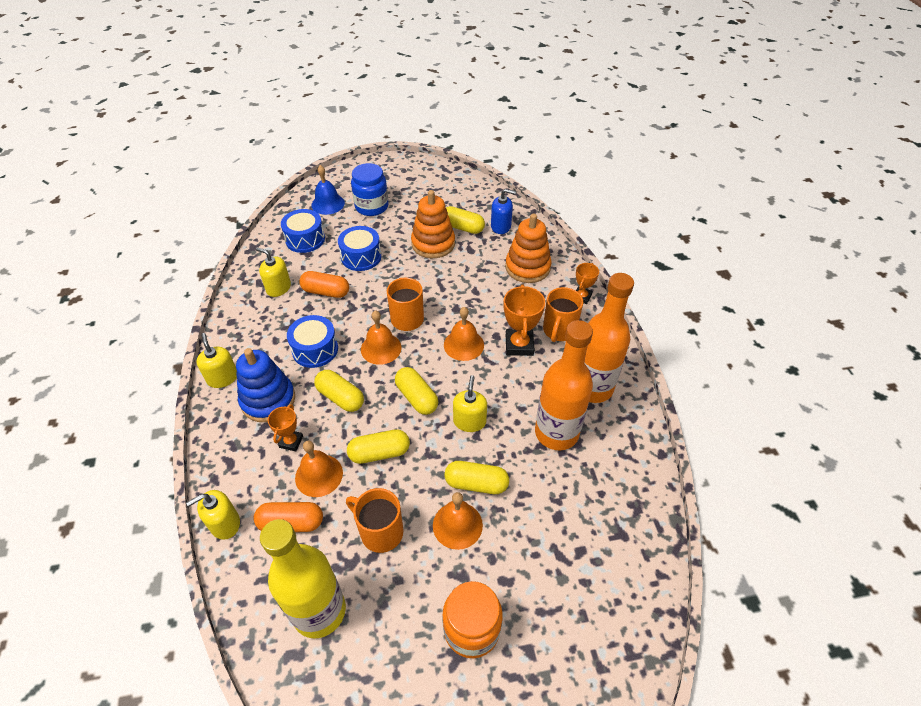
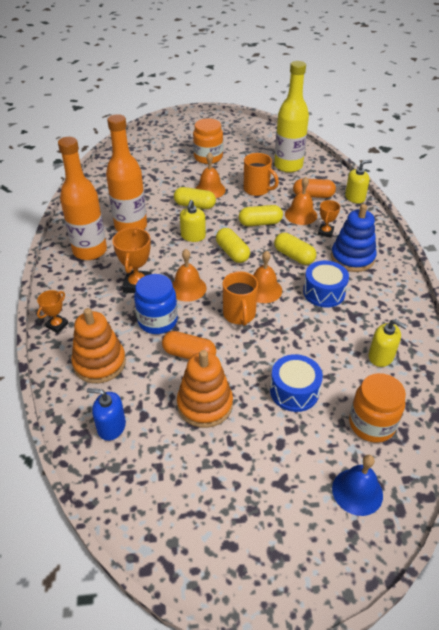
camera: 175 degrees left, 5 degrees down
yellow soap dispenser [196,333,237,388] -> none
blue drum [281,209,325,253] -> orange jar [349,373,406,443]
orange capsule [299,271,349,298] -> orange capsule moved to [162,331,216,359]
blue jar [351,163,388,216] -> blue jar moved to [134,274,178,334]
yellow capsule [446,206,485,234] -> none
orange mug [543,287,583,342] -> none

